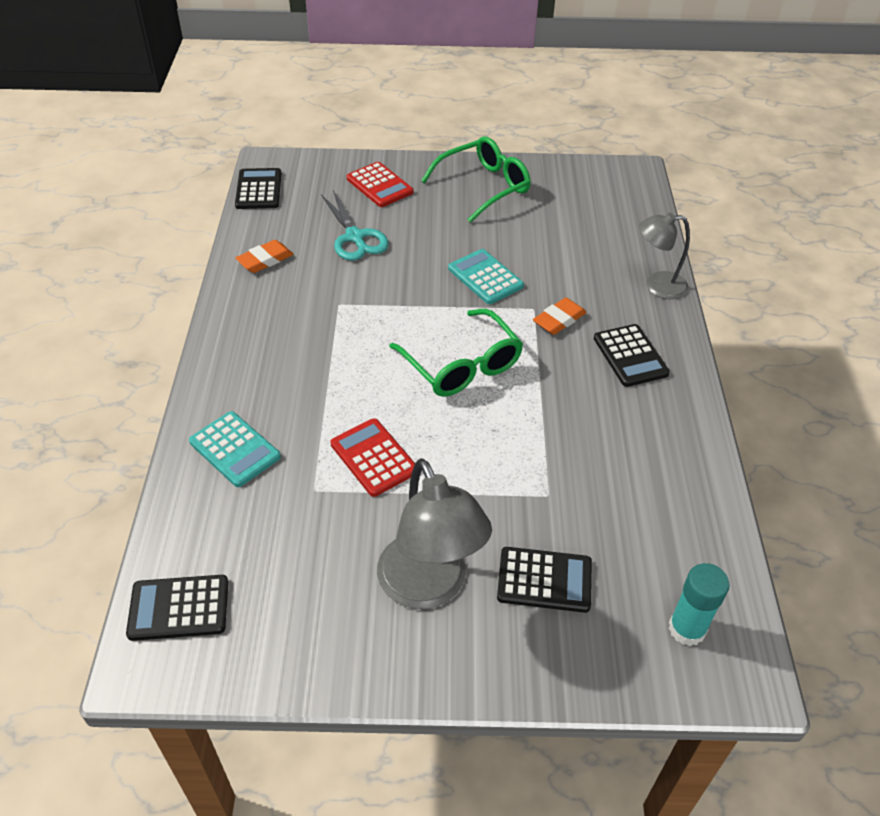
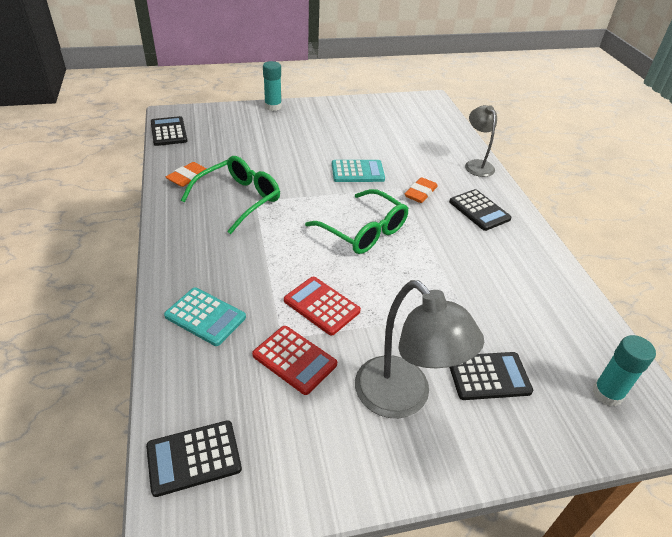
camera: 15 degrees left, 5 degrees down
turquoise scissors [321,191,389,261] -> none
red calculator [347,162,413,207] -> red calculator moved to [252,326,337,395]
green glasses [421,137,531,223] -> green glasses moved to [181,156,280,234]
turquoise calculator [448,249,524,304] -> turquoise calculator turned 135 degrees clockwise [332,160,385,182]
grey lamp [639,213,690,299] -> grey lamp turned 90 degrees clockwise [465,105,497,177]
none -> turquoise glue stick [263,61,282,111]

